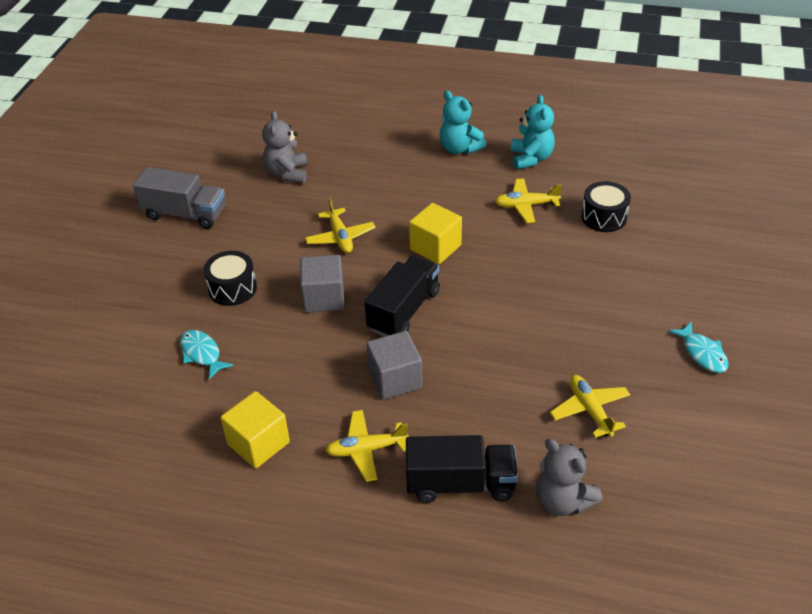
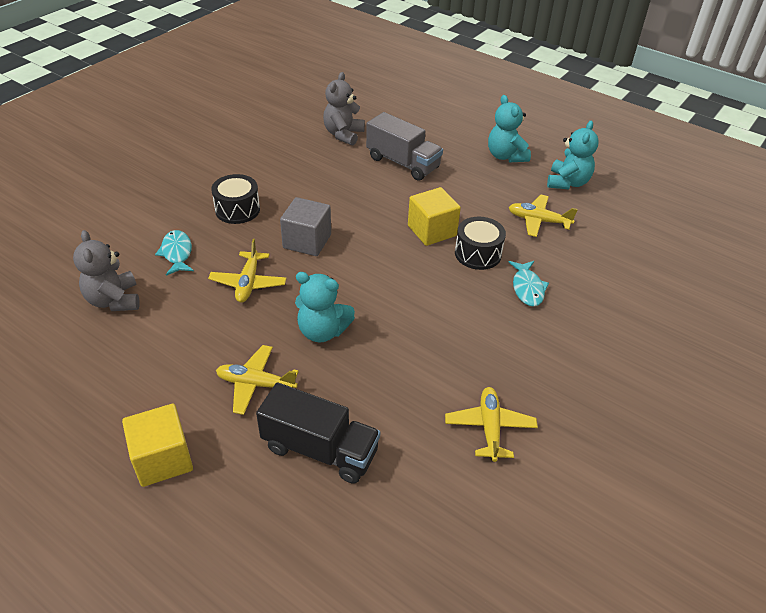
camera: 20 degrees right, 0 degrees up
grey truck [133,167,225,229] -> grey truck moved to [366,112,443,181]
yellow cube [221,391,290,468] -> yellow cube moved to [122,404,193,487]
yellow plane [305,198,375,253] -> yellow plane moved to [208,239,287,303]
black truck [365,256,440,337] -> none
grey cube [366,331,423,400] -> turquoise teddy bear [295,272,355,343]
grey teddy bear [536,438,603,516] -> grey teddy bear moved to [73,230,140,311]
black drum [581,181,631,232] -> black drum moved to [455,217,506,270]
turquoise fish [668,322,729,373] -> turquoise fish moved to [508,261,549,307]

